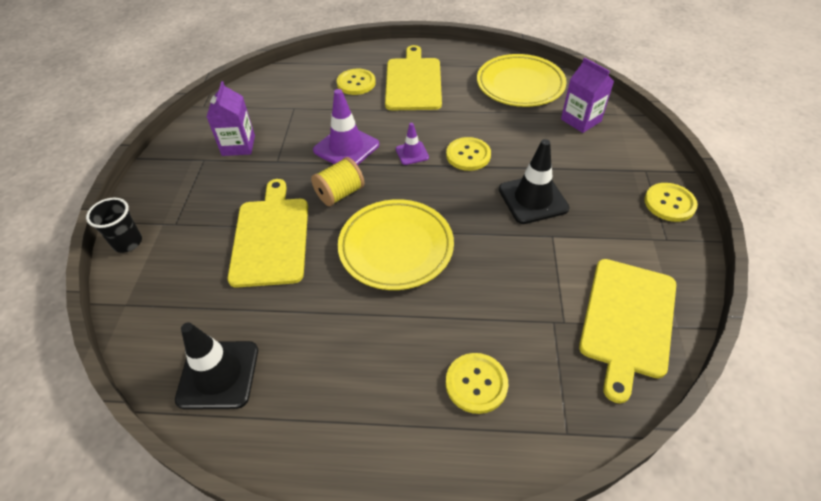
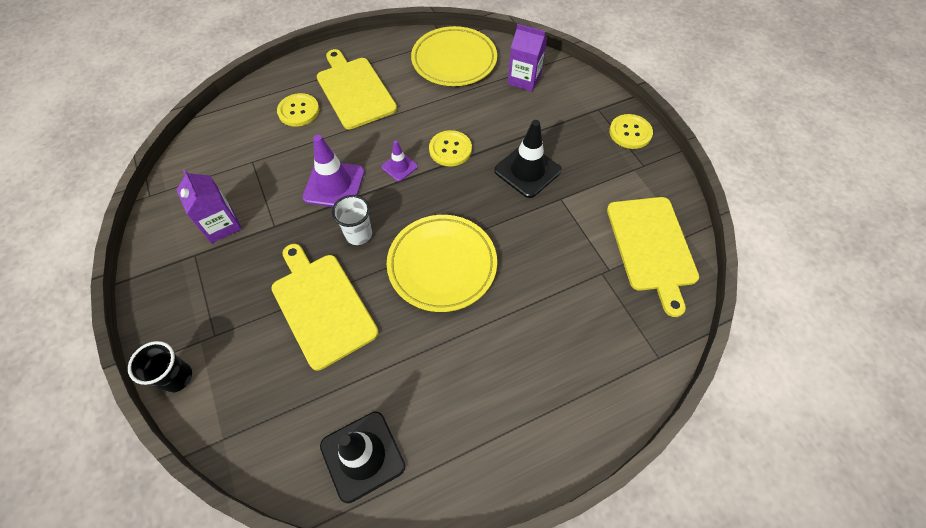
camera: 30 degrees left, 10 degrees up
yellow spool [311,157,364,206] -> white cup [332,195,372,245]
yellow button [446,353,508,414] -> none

